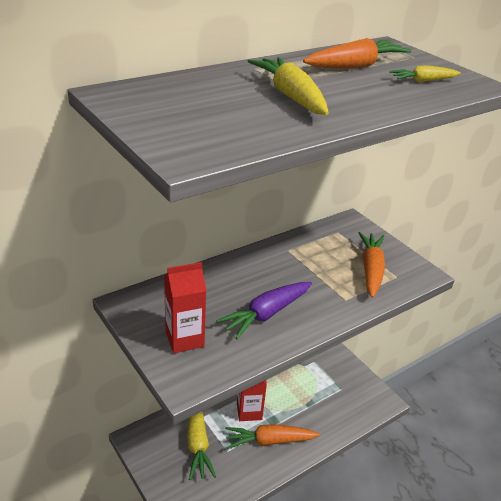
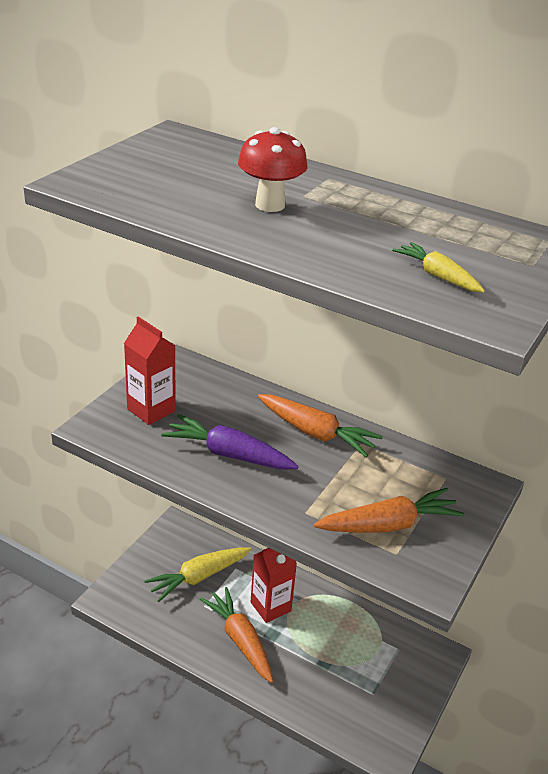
camera: 65 degrees right, 0 degrees up
yellow carrot [247,57,329,115] -> red mushroom [238,127,308,212]
orange carrot [303,38,412,68] -> orange carrot moved to [258,394,383,457]

